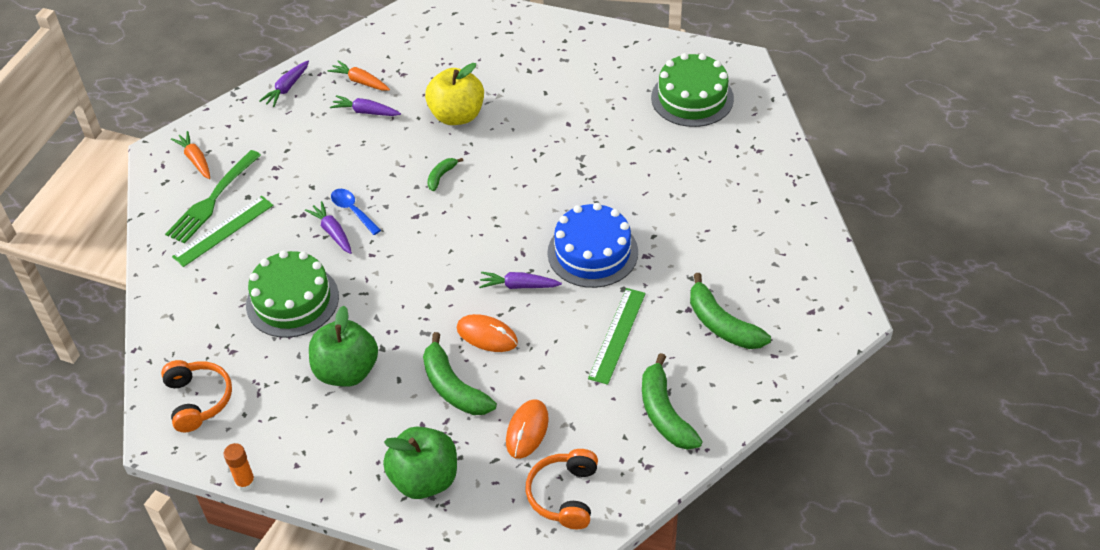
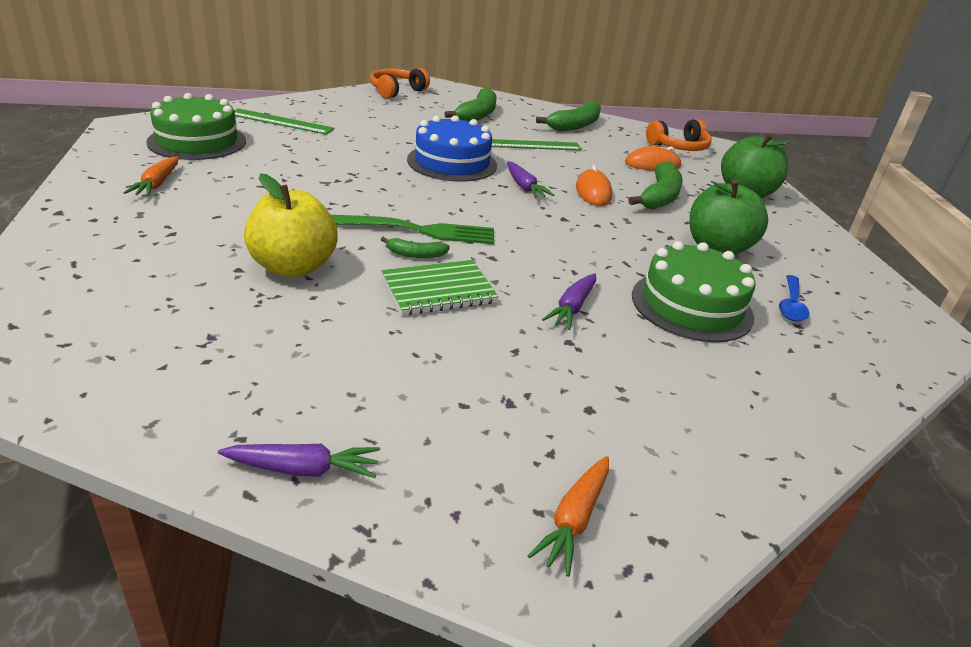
camera: 125 degrees left, 15 degrees down
orange headphones [161,360,232,432] -> orange headphones moved to [370,68,430,99]
green fork [165,150,261,244] -> green fork moved to [331,215,494,244]
green ruler [172,196,273,267] -> green ruler moved to [234,108,335,135]
orange glue stick [224,443,255,491] -> none
orange carrot [327,60,390,91] -> orange carrot moved to [124,157,179,197]
purple carrot [330,95,401,116] -> none
blue spoon [331,189,381,235] -> blue spoon moved to [779,275,810,322]
none -> green notebook [382,260,499,315]

